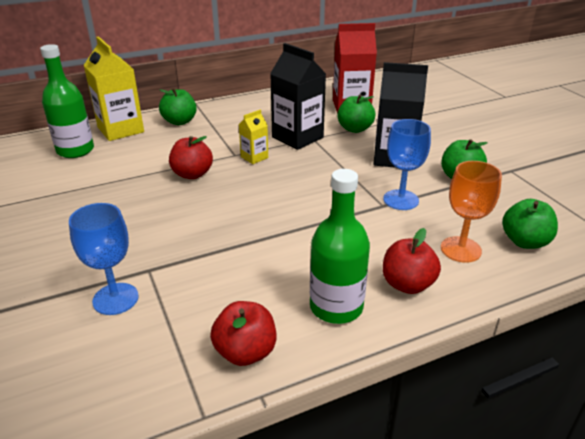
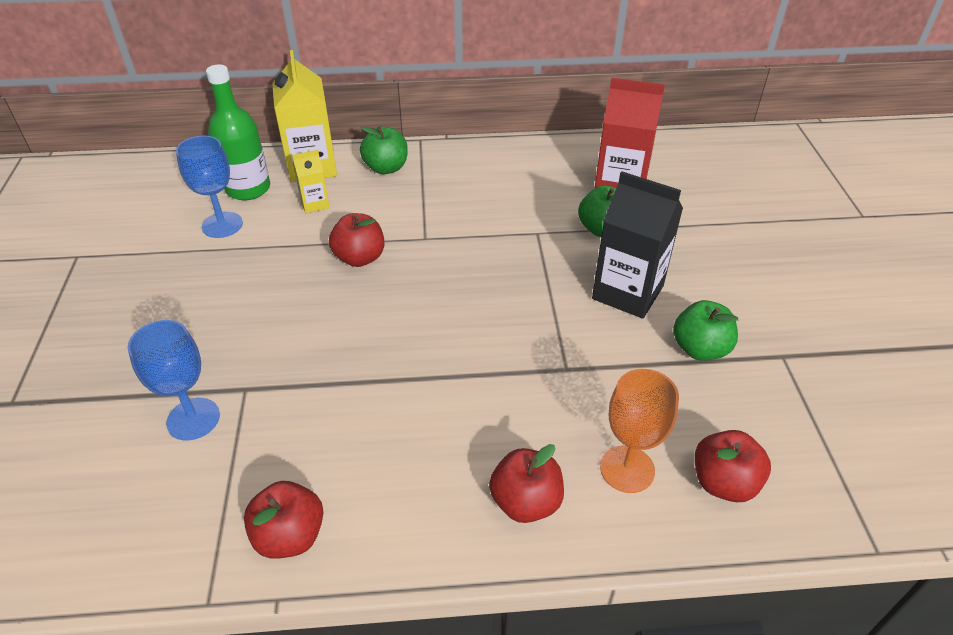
camera: 20 degrees right, 10 degrees up
yellow carton [239,109,268,164] -> yellow carton moved to [292,150,330,213]
black carton [270,43,326,150] -> none
green bottle [310,169,370,324] -> none
blue goblet [383,119,431,210] -> blue goblet moved to [176,136,243,238]
green apple [502,199,558,249] -> red apple [695,430,771,502]

